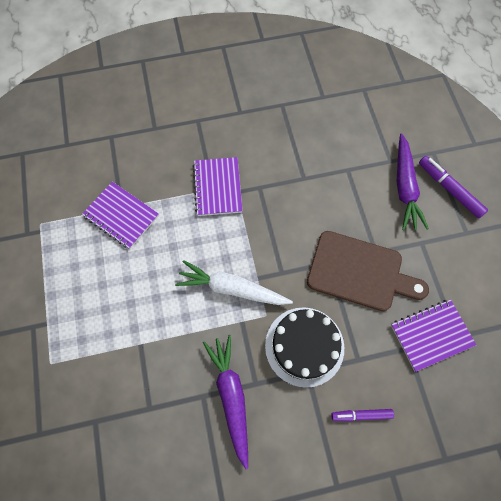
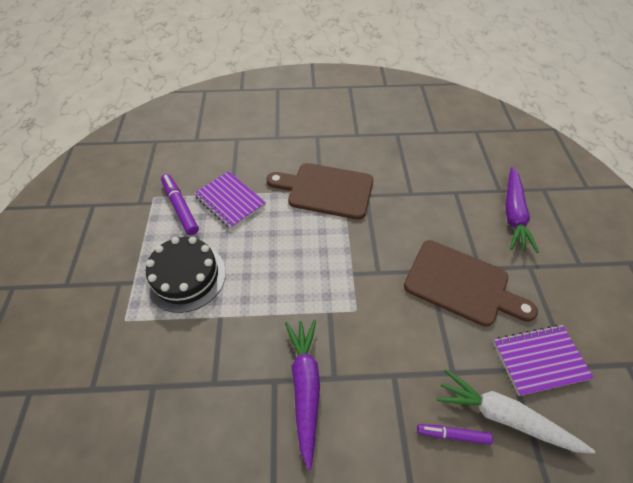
camera: 10 degrees right, 15 degrees down
white carrot [175,260,293,305] -> white carrot moved to [437,369,595,454]
purple notebook [193,157,243,216] -> brown cutting board [266,163,373,220]
black cake [265,307,344,388] -> black cake moved to [146,237,226,313]
purple marker [419,156,488,218] -> purple marker moved to [161,174,199,235]

